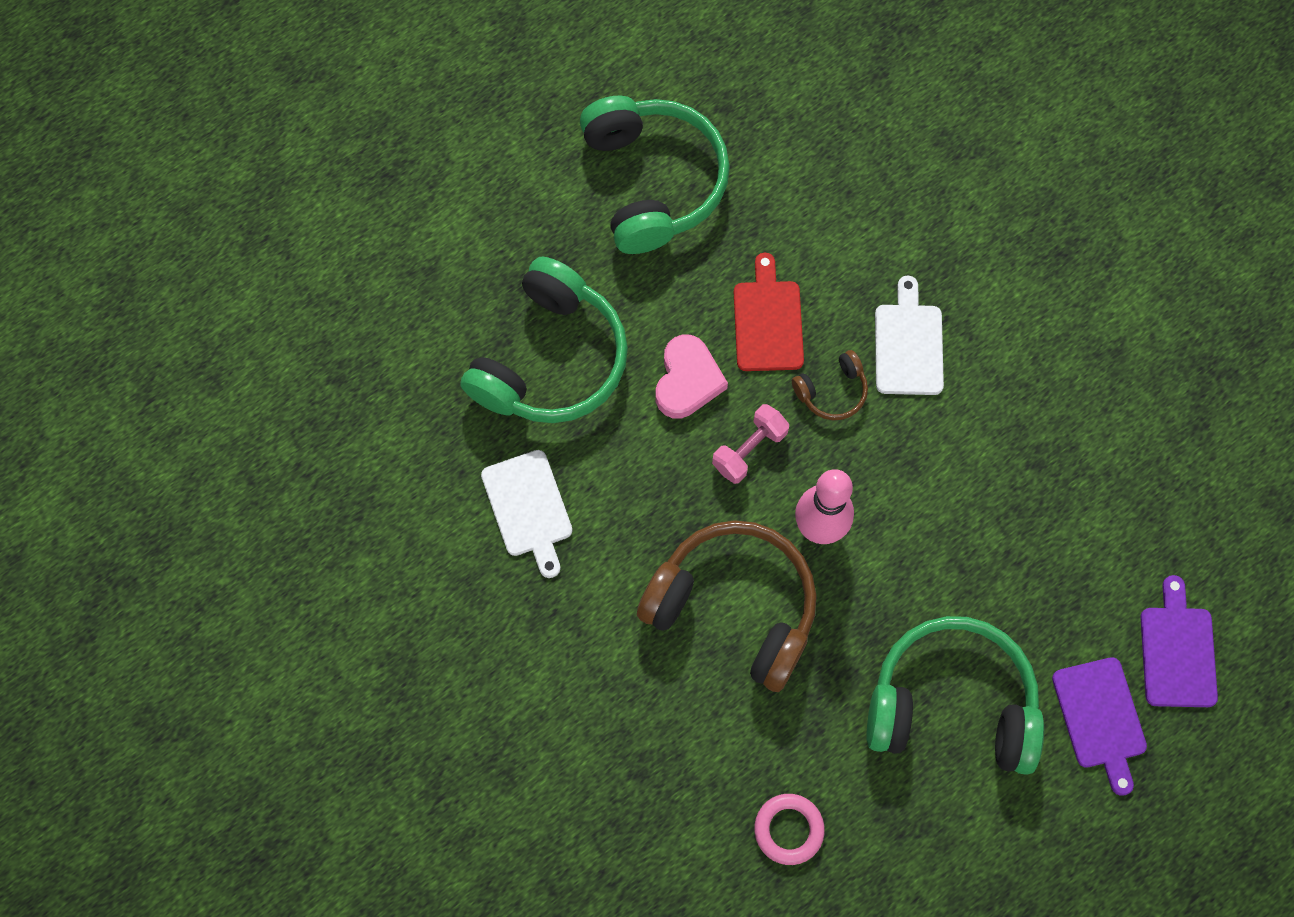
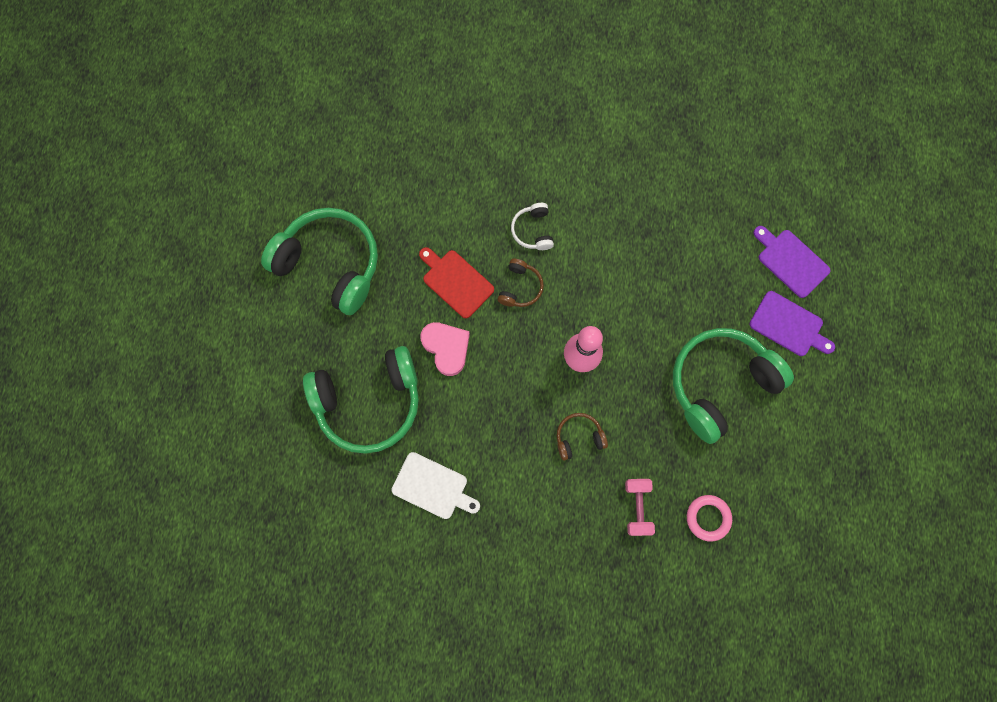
camera: 45 degrees left, 5 degrees up
green headphones [460,257,628,423] -> green headphones turned 90 degrees clockwise [303,346,419,454]
brown headphones [637,520,817,692] -> brown headphones [557,413,608,461], size x0.44
pink dumbbell [712,404,789,484] -> pink dumbbell moved to [625,479,655,536]
white cutting board [875,276,944,395] -> white headphones [511,203,554,250]

